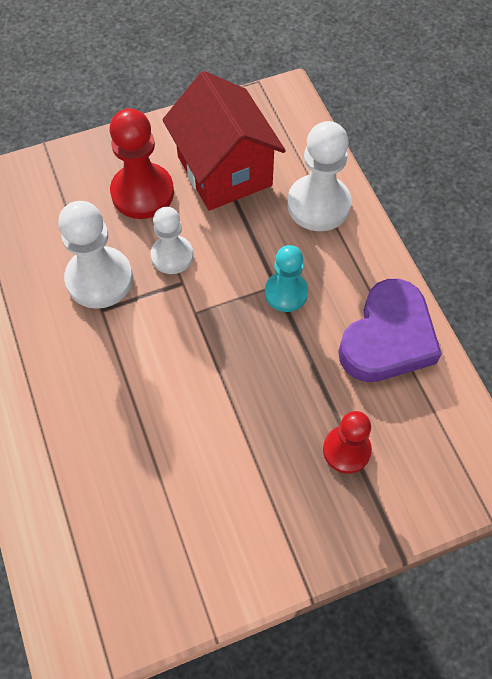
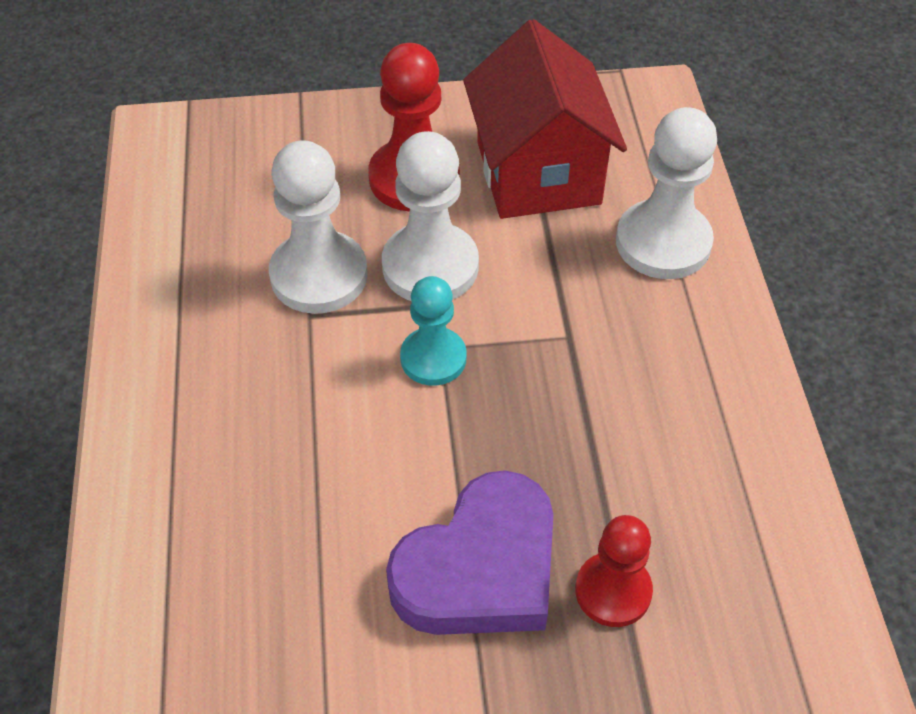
camera: 15 degrees right, 10 degrees down
white pawn [151,207,193,274] -> white pawn [382,131,479,301], size x1.55
turquoise pawn [265,245,308,312] -> turquoise pawn moved to [400,276,466,386]
purple heart [338,279,442,382] -> purple heart moved to [386,470,553,635]

